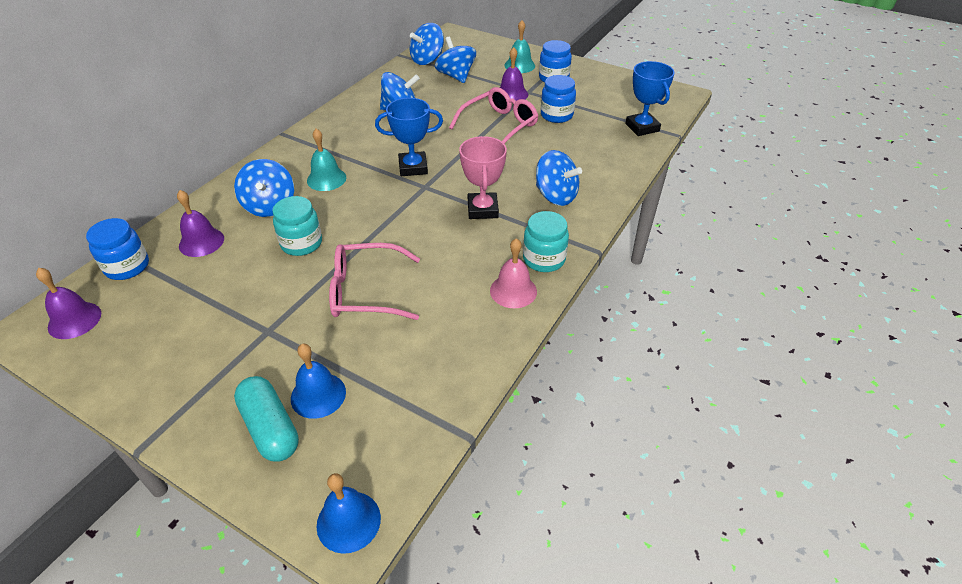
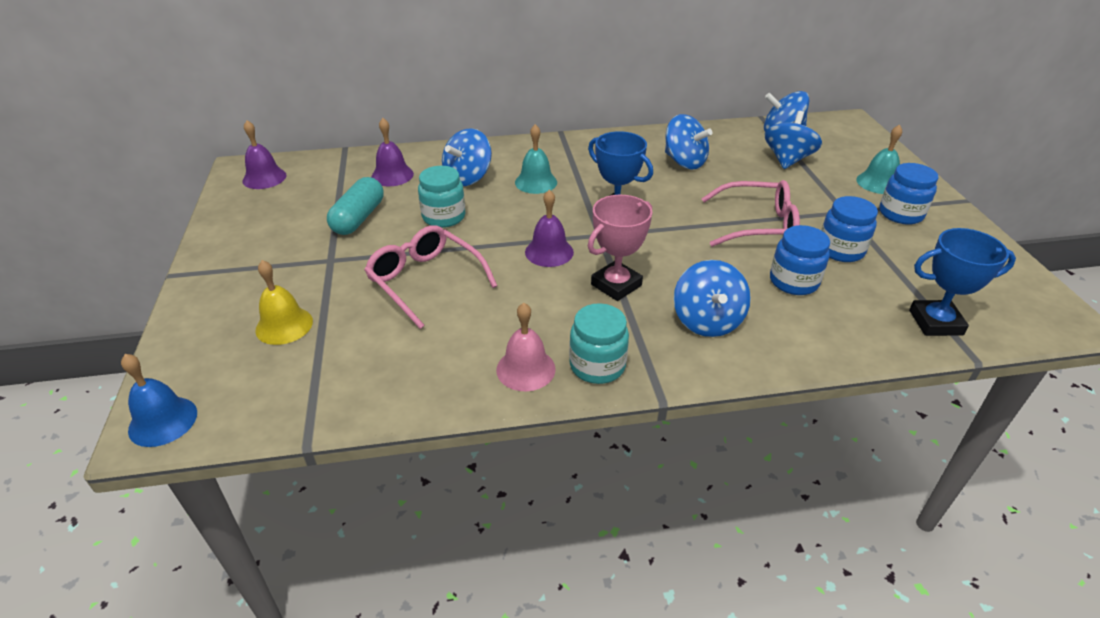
camera: 50 degrees right, 5 degrees down
blue jar [86,218,149,280] -> blue jar moved to [770,225,830,295]
turquoise capsule [234,376,299,462] -> turquoise capsule moved to [327,177,383,235]
blue bell [291,344,346,419] -> yellow bell [255,260,313,345]
purple bell [500,47,528,101] -> purple bell moved to [525,190,574,267]
blue trophy [625,61,675,136] -> blue trophy turned 60 degrees clockwise [909,228,1016,336]

